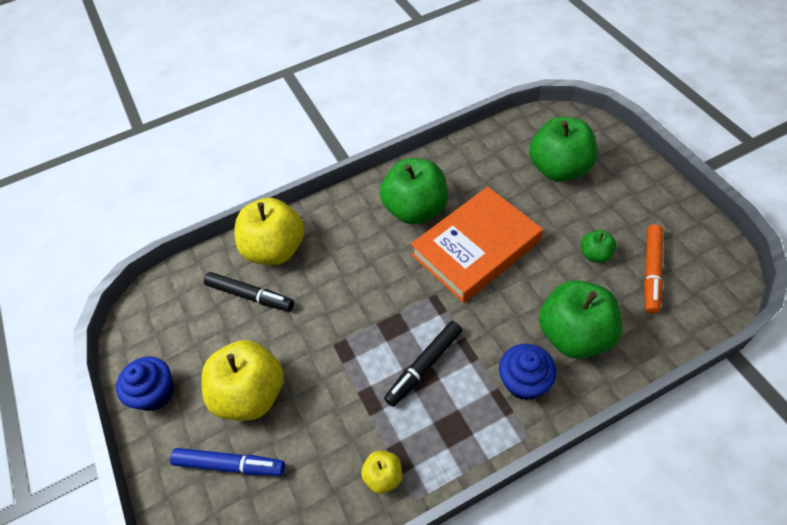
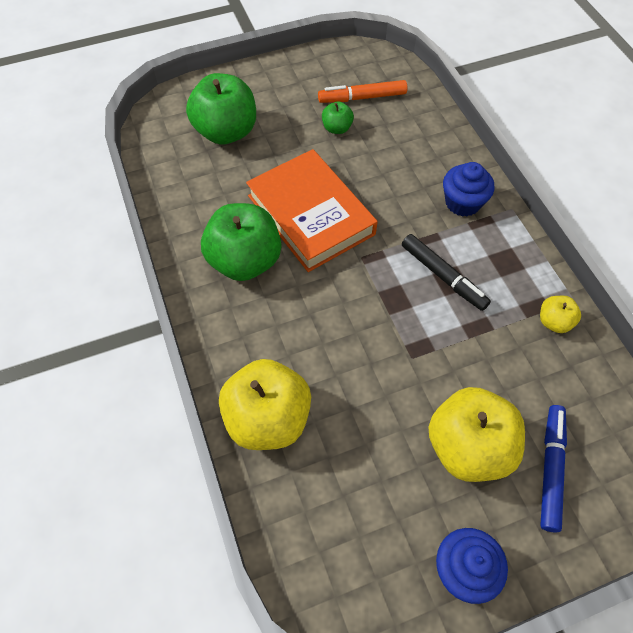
camera: 90 degrees left, 5 degrees up
black marker [204,272,294,311] -> none
green apple [539,280,622,359] -> none
orange marker [644,224,663,314] -> orange marker turned 150 degrees clockwise [318,80,408,103]

